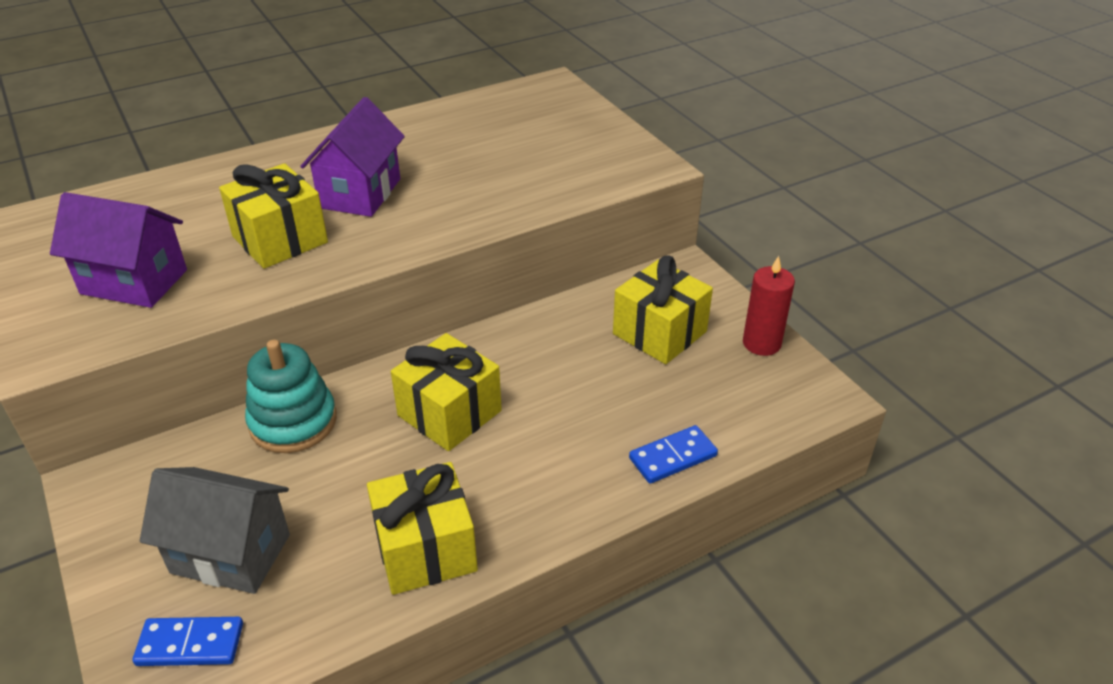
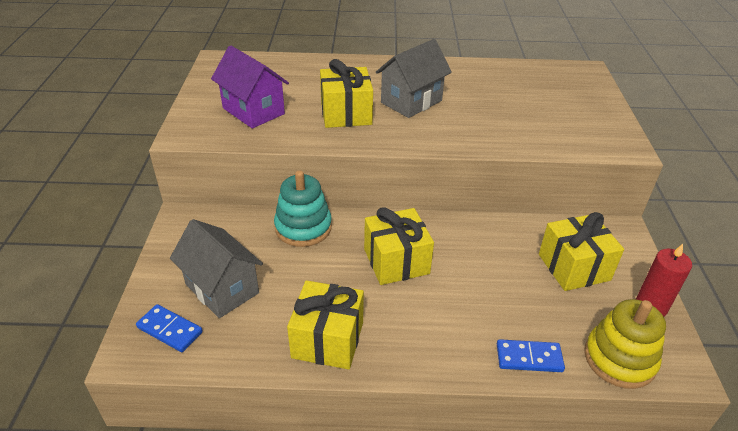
camera: 30 degrees right, 0 degrees up
purple house [300,97,405,217] -> grey house [376,39,452,118]
none -> yellow stacking toy [584,299,666,389]

